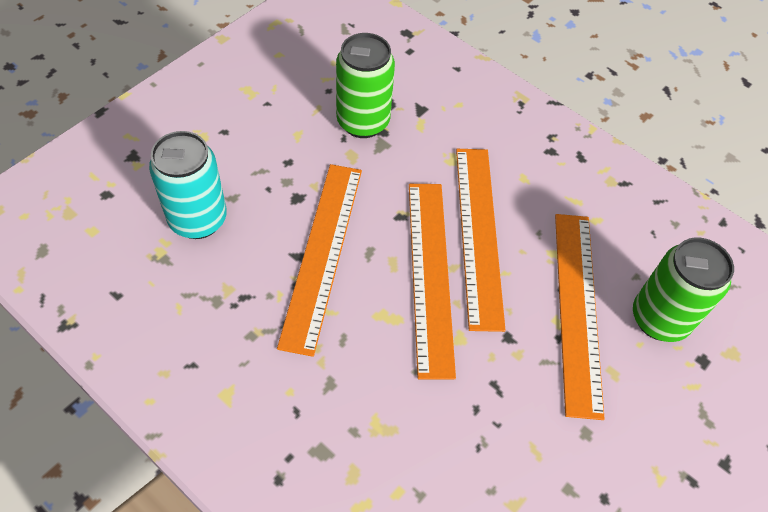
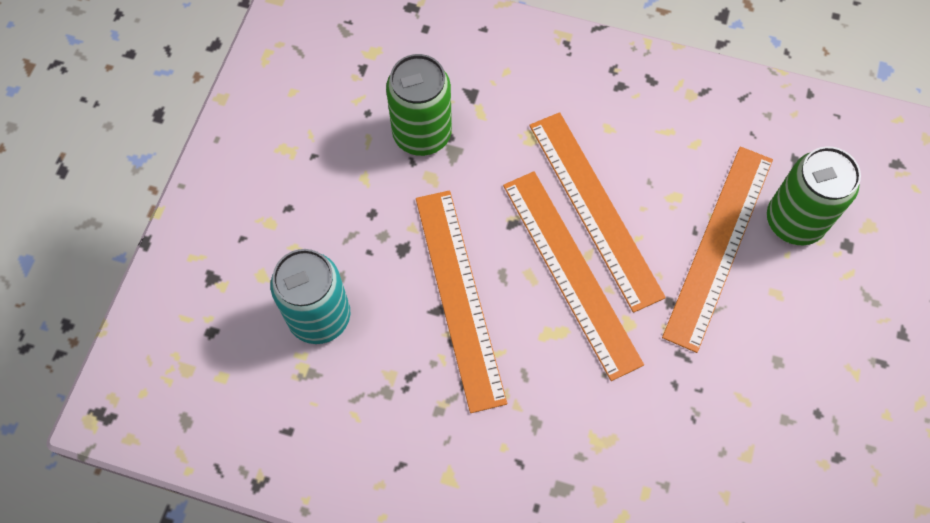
camera: 20 degrees left, 10 degrees up
orange ruler [555,214,605,420] -> orange ruler turned 45 degrees clockwise [662,147,773,353]

